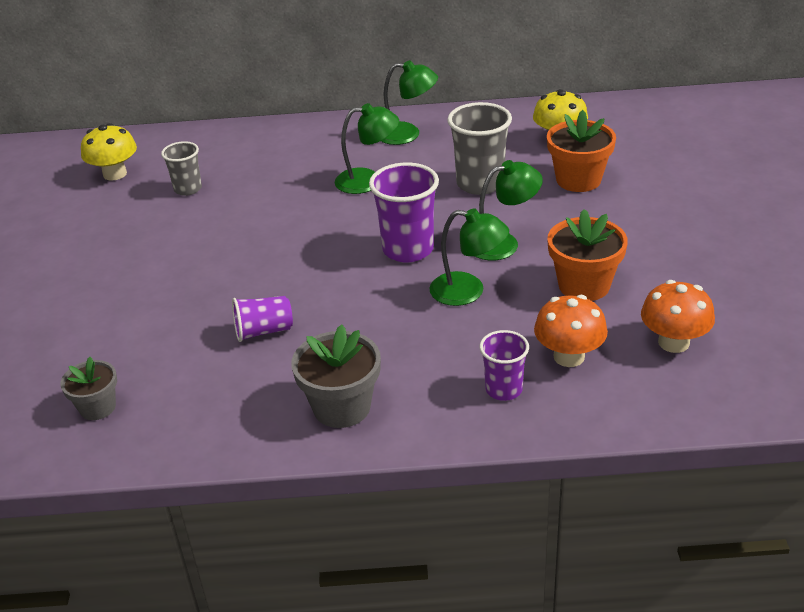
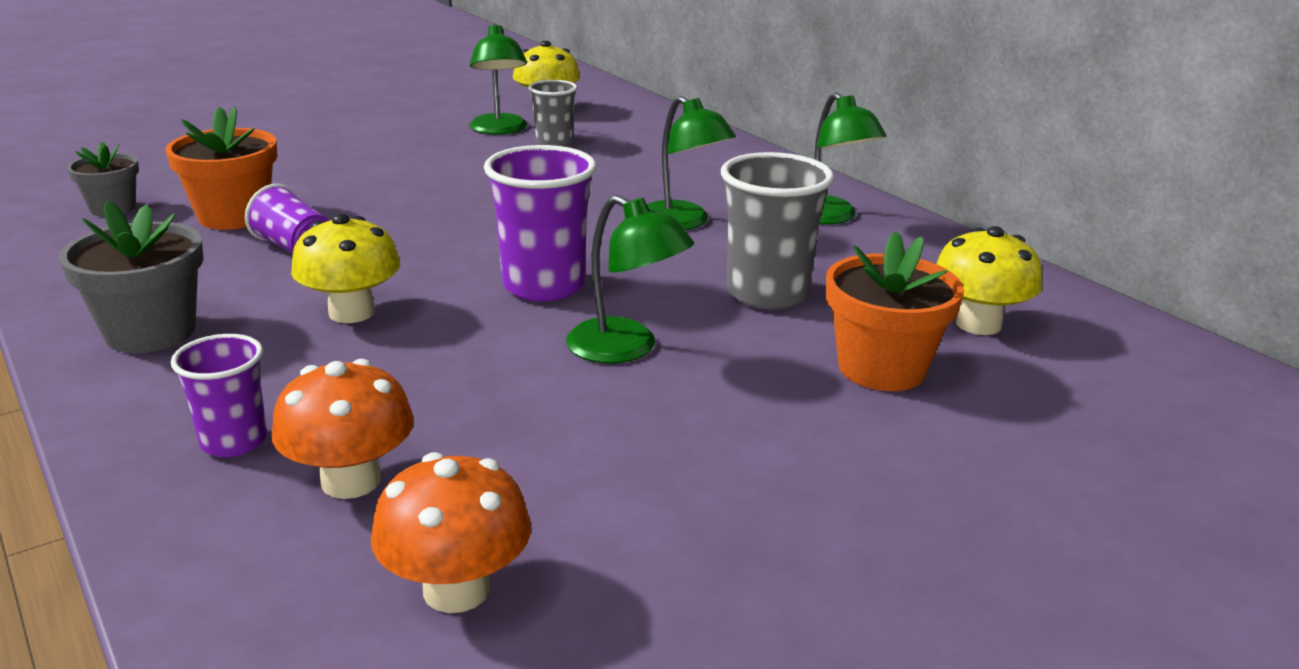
camera: 55 degrees right, 10 degrees down
green lamp [429,208,509,306] -> green lamp moved to [469,23,527,135]
orange flower pot [547,209,628,301] -> orange flower pot moved to [165,106,277,230]
none -> yellow mushroom [291,214,400,323]

